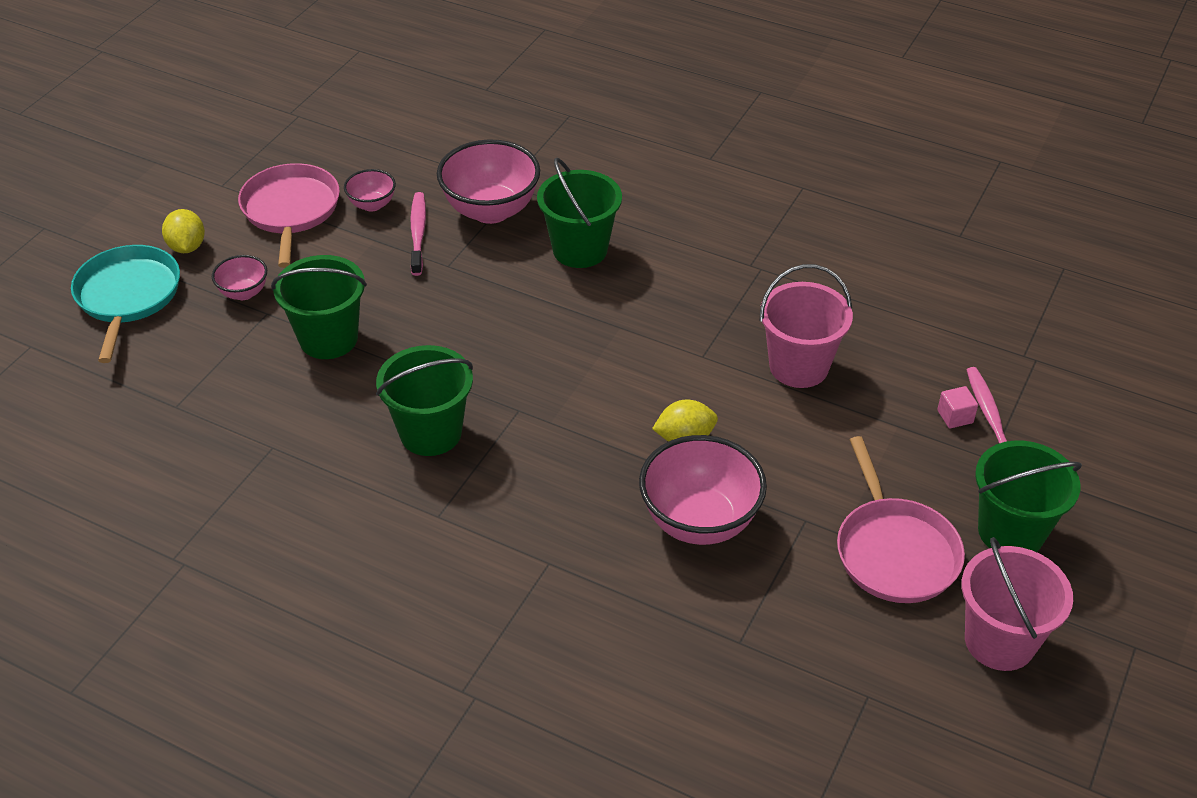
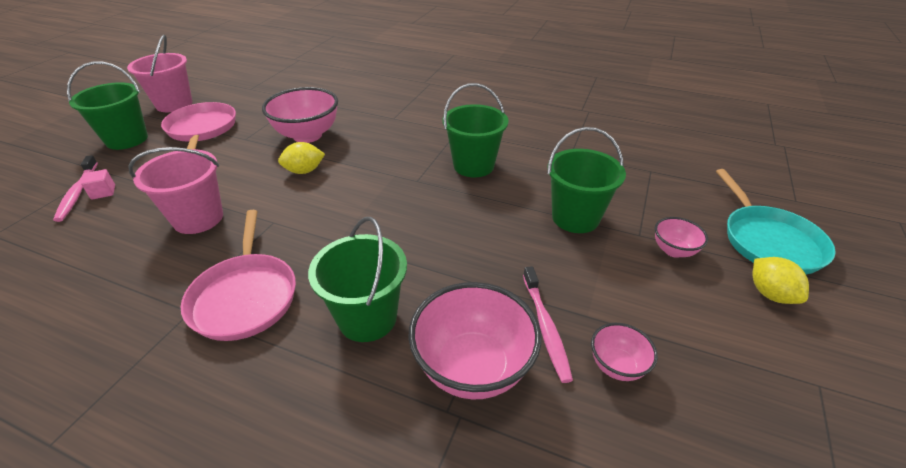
camera: 175 degrees right, 5 degrees down
pink pan [238,163,340,268] -> pink pan moved to [181,210,296,341]

